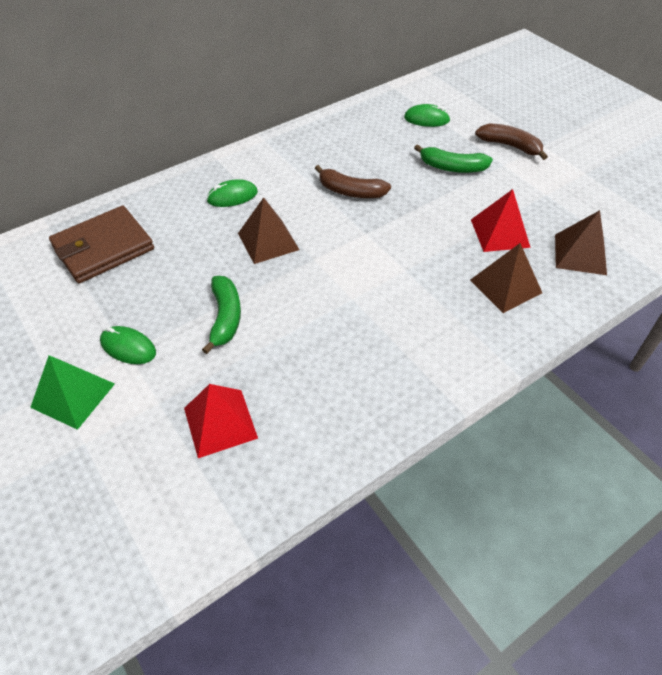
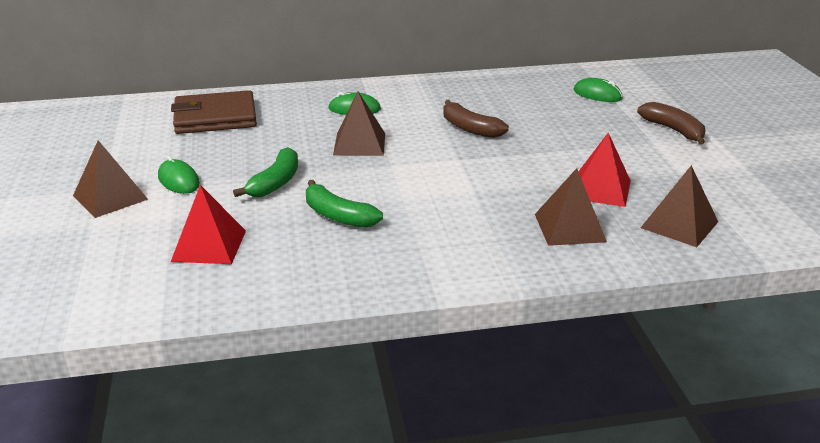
camera: 25 degrees right, 20 degrees down
green pyramid [30,355,115,430] -> brown pyramid [73,140,148,218]
green banana [414,144,493,173] -> green banana moved to [306,180,383,228]

